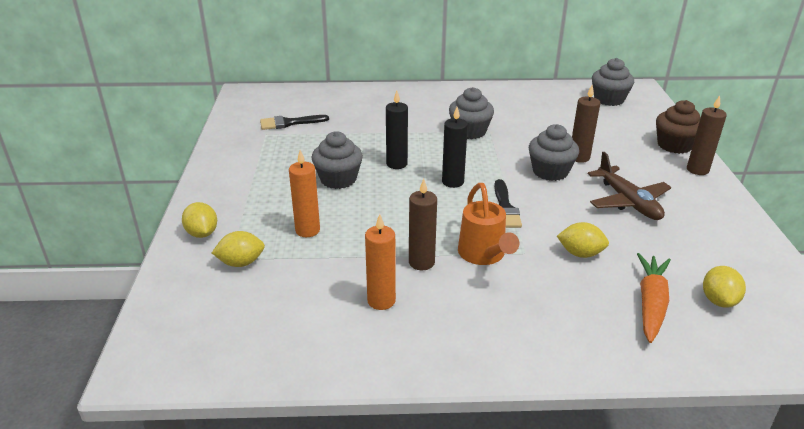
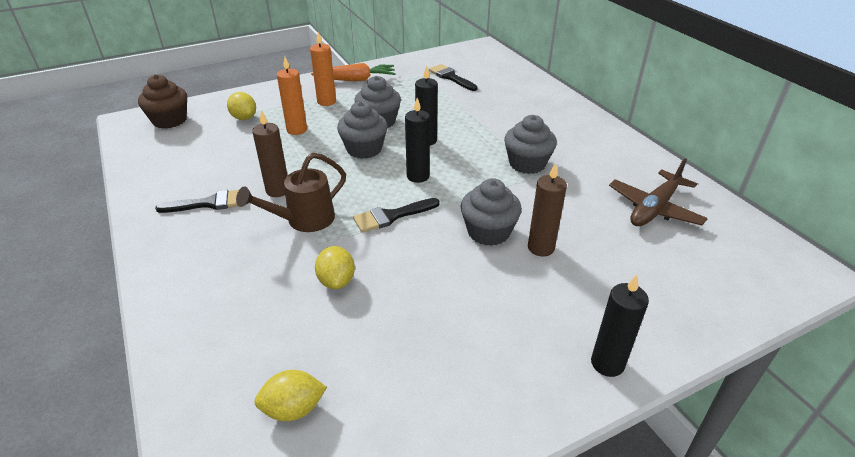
camera: 65 degrees right, 5 degrees up
yellow lemon [182,202,217,238] -> none
orange candle [365,214,396,310] -> orange candle moved to [310,32,336,106]
orange watering can [458,183,519,265] -> brown watering can [236,153,346,232]
brown plane [588,152,671,220] -> brown plane moved to [609,158,708,226]
grey cupcake [592,58,634,106] -> grey cupcake moved to [337,101,388,159]
orange carrot [637,253,671,343] -> orange carrot moved to [311,63,396,81]
brown cupcake [656,100,701,154] -> brown cupcake moved to [138,75,187,129]
brown candle [687,96,727,175] -> black candle [591,274,649,377]
none -> black brush [155,190,239,213]

